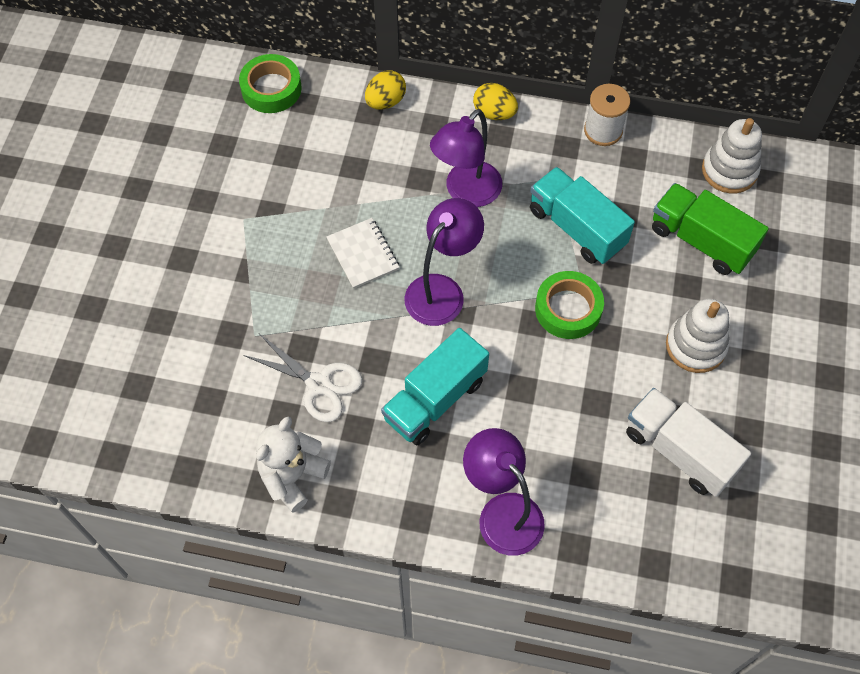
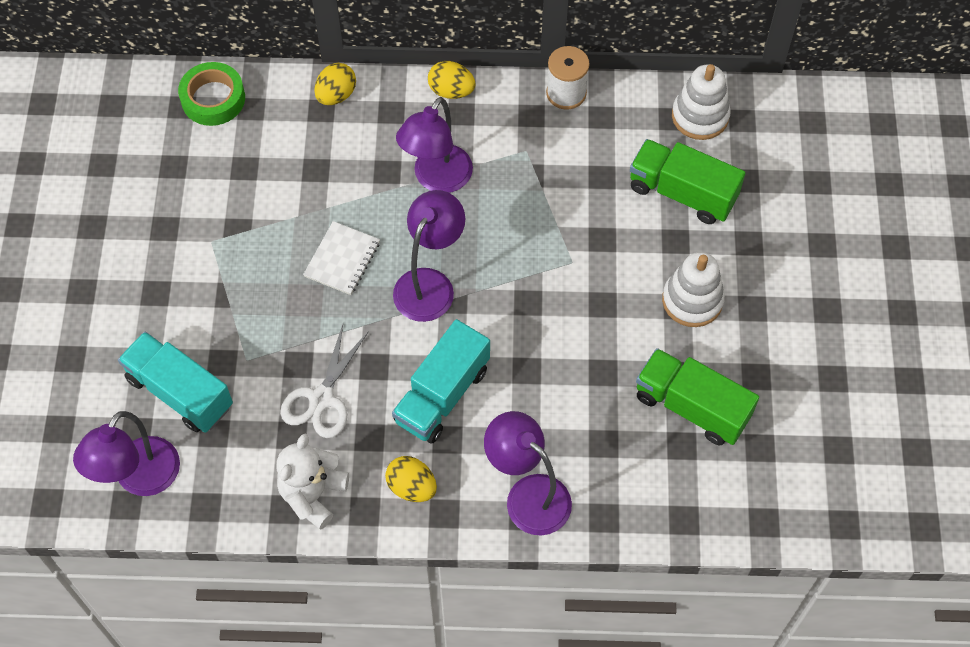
camera: 10 degrees left, 0 degrees up
white scissors [243,334,362,422] -> white scissors turned 90 degrees clockwise [280,324,369,438]
white notebook [327,218,400,289] -> white notebook turned 60 degrees clockwise [303,221,380,295]
turquoise truck [530,167,635,264] -> turquoise truck moved to [118,332,233,433]
green tape [535,271,604,339] -> none
white truck [626,388,751,497] -> green truck [636,348,759,445]
none -> purple lamp [73,411,180,496]
none -> yellow egg [385,456,437,502]

